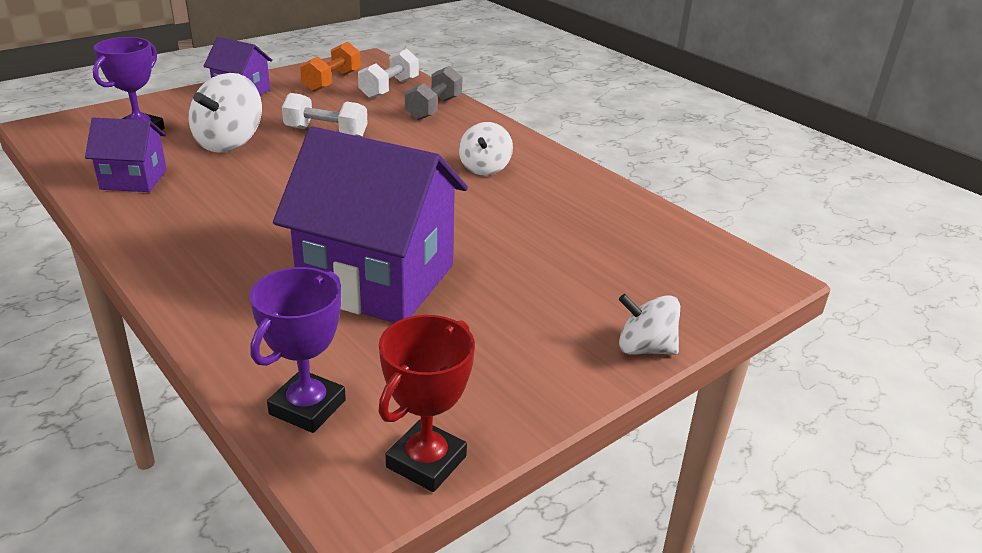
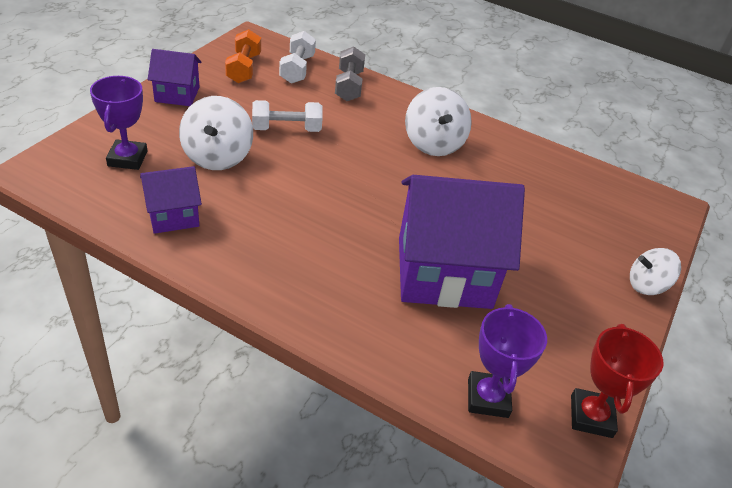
camera: 25 degrees left, 10 degrees up
white spinning top [459,122,513,175] -> white spinning top [405,87,472,156], size x1.53

